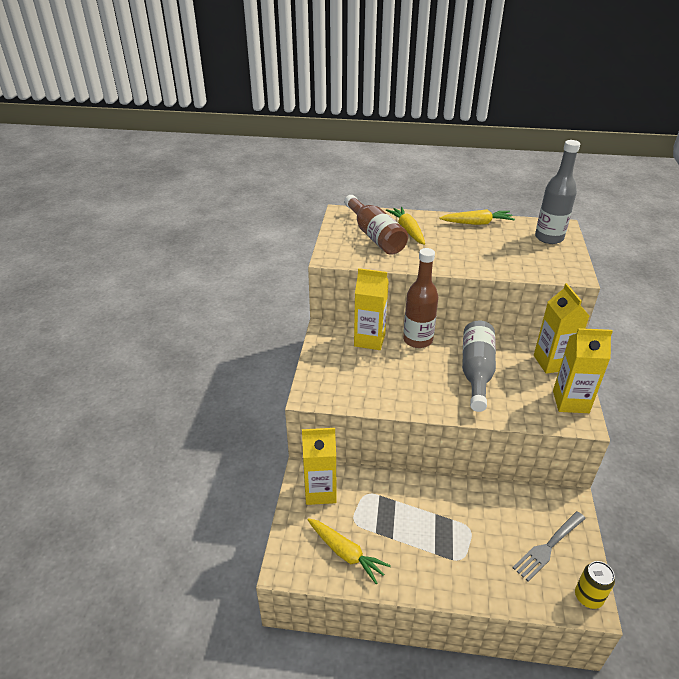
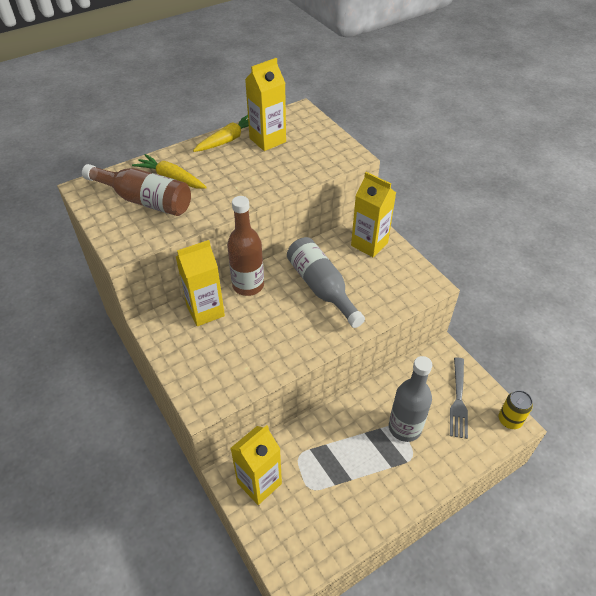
camera: 40 degrees left, 10 degrees up
yellow carrot [308,518,391,584] -> none
grey bottle [535,140,580,244] -> grey bottle moved to [389,356,432,442]
yellow carton [553,328,613,413] -> yellow carton moved to [245,58,286,151]

